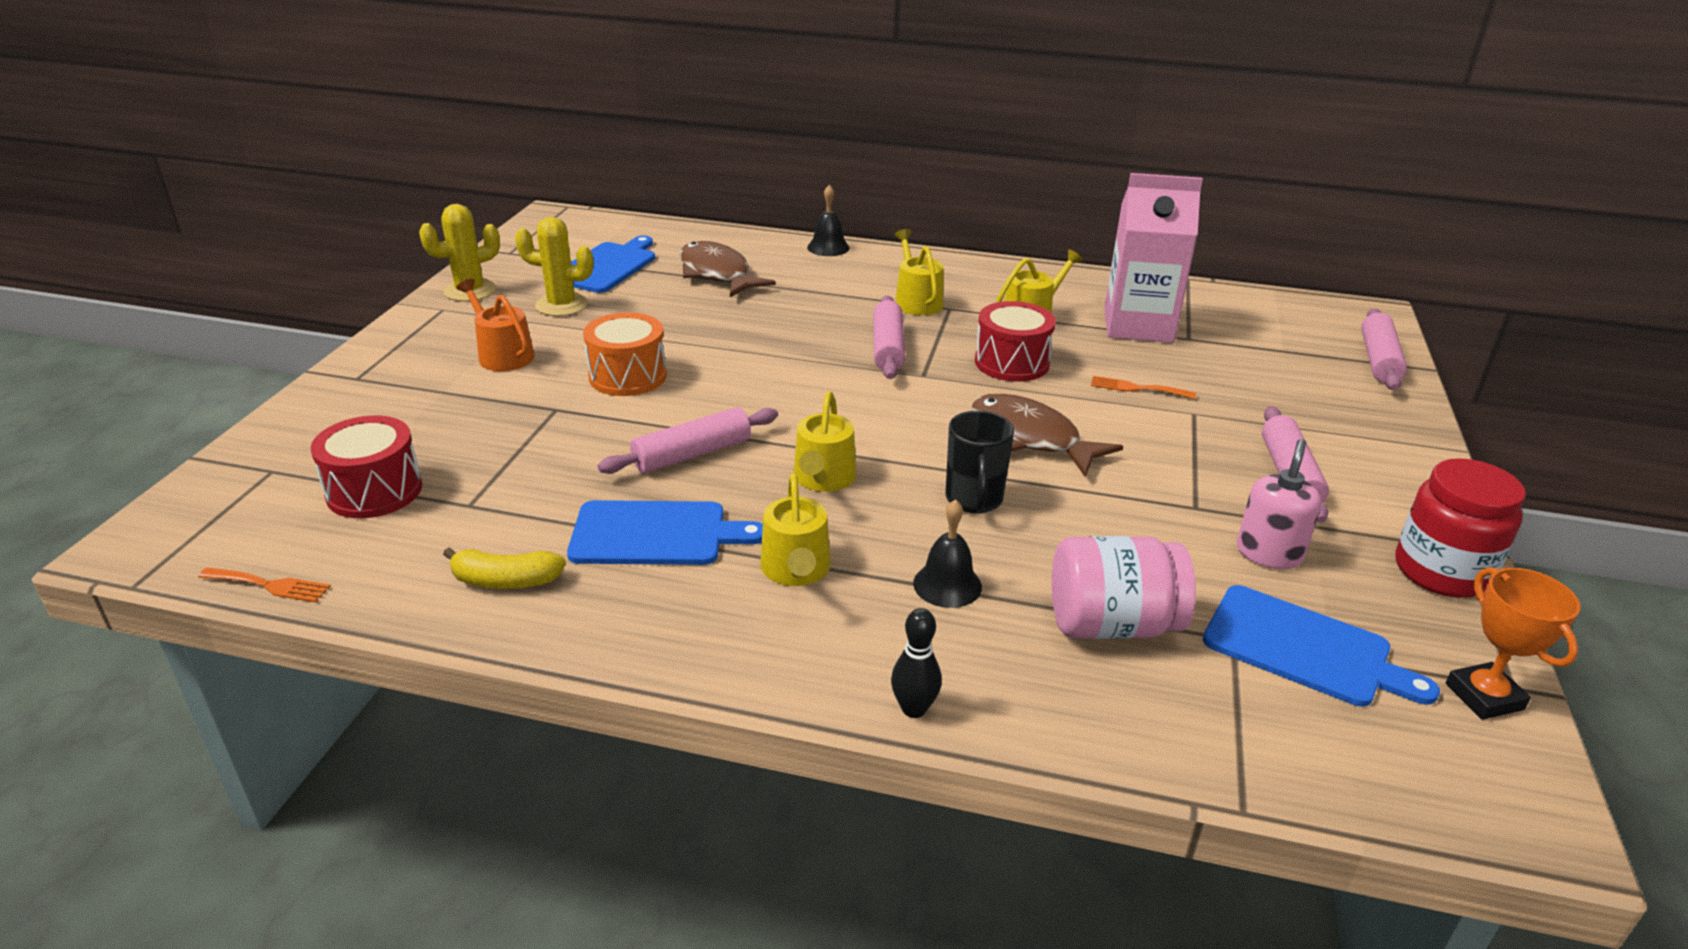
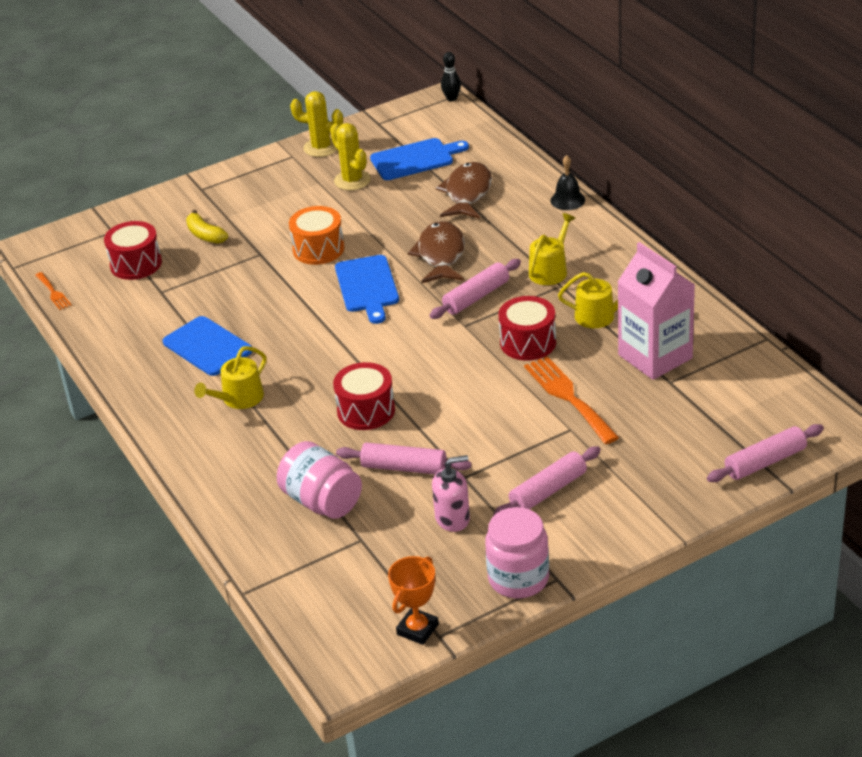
camera: 50 degrees right, 5 degrees up
yellow banana [443,547,566,589] -> yellow banana moved to [186,210,228,244]
orange watering can [456,279,535,371] -> none
pink rolling pin [598,407,778,474] -> pink rolling pin moved to [336,443,471,474]
yellow watering can [794,391,856,492] -> none
black bowling pin [891,608,942,718] -> black bowling pin moved to [441,52,461,101]
black bell [913,499,982,608] -> none
black mug [945,411,1014,514] -> red drum [333,362,395,430]
brown fish [972,394,1123,476] -> brown fish moved to [408,221,465,283]
orange fork [1091,376,1196,399] -> orange fork [524,356,619,444], size x1.91
blue cutting board [1203,585,1440,707] -> blue cutting board moved to [335,255,399,324]
red jar [1395,458,1526,598] -> pink jar [485,507,549,598]

